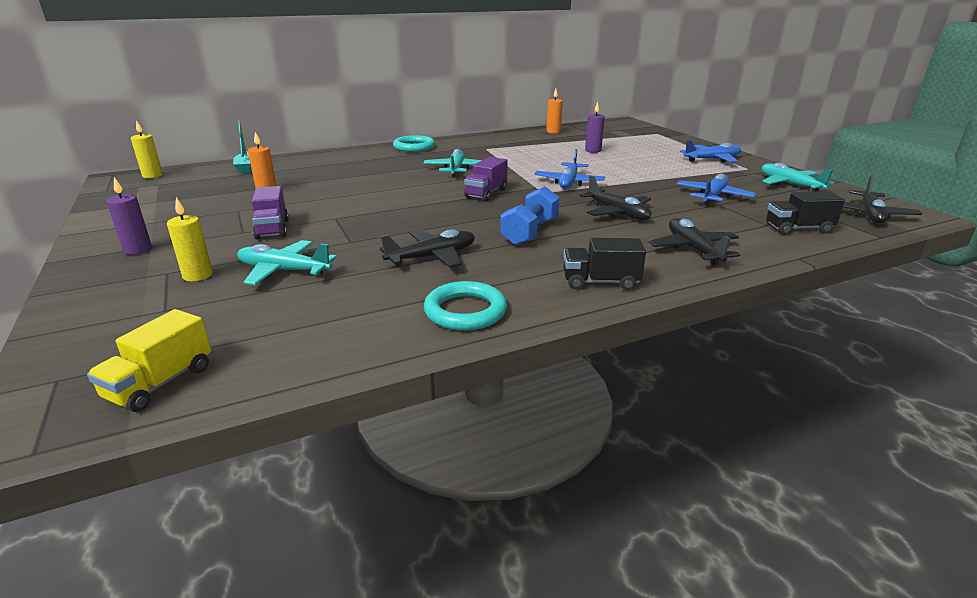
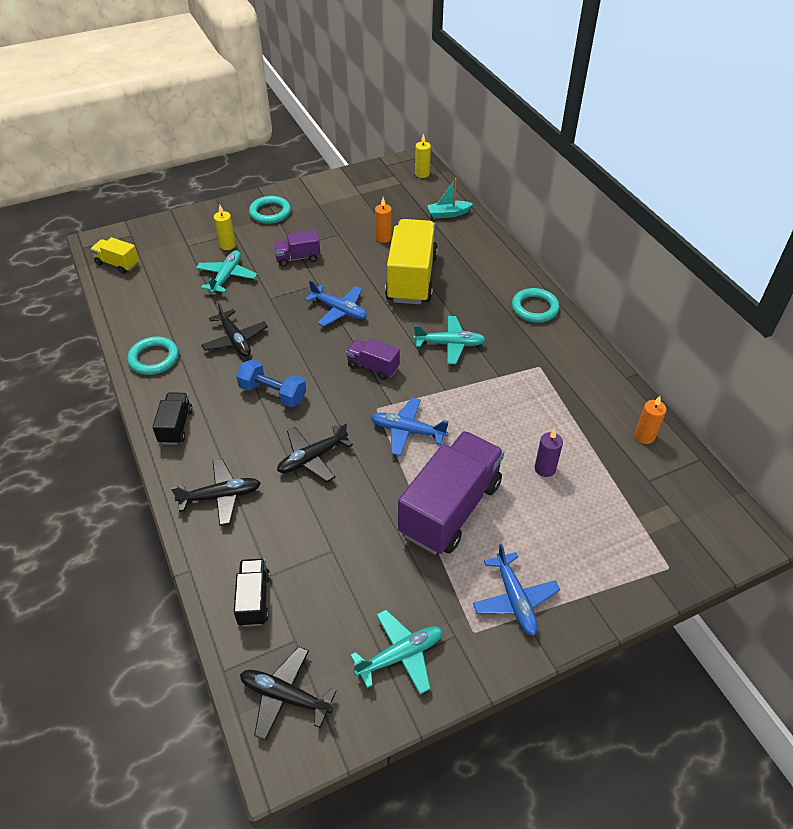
camera: 90 degrees right, 20 degrees up
purple candle [106,177,152,255] -> turquoise ring [249,196,291,224]
blue plane [677,173,756,206] -> blue plane moved to [305,280,367,326]
none -> yellow truck [385,219,438,304]
none -> purple truck [398,431,504,554]

